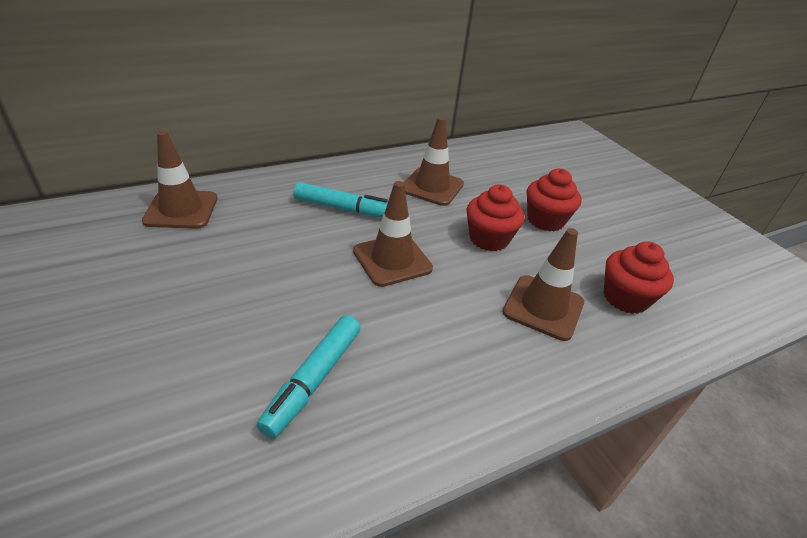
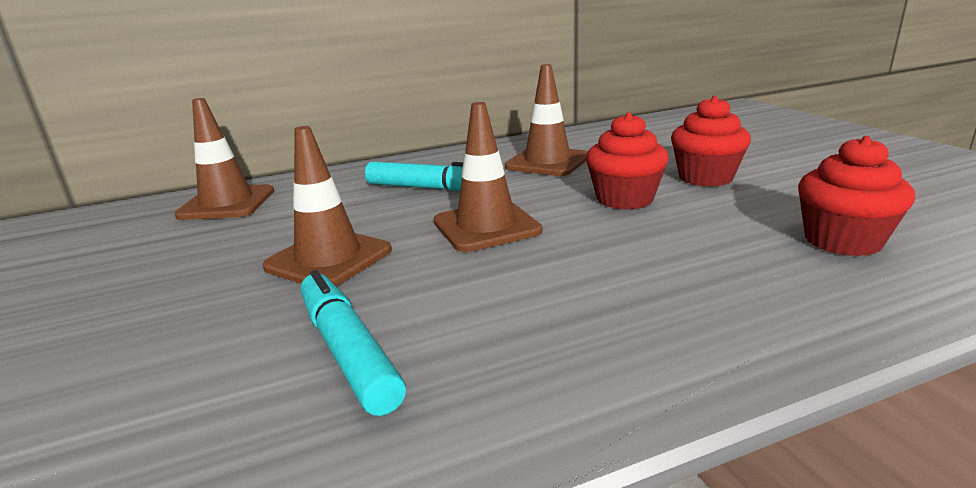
camera: 10 degrees right, 15 degrees down
turquoise marker [257,315,361,439] -> turquoise marker turned 120 degrees clockwise [300,270,406,416]
brown traffic cone [503,228,584,341] -> brown traffic cone moved to [263,126,392,286]

